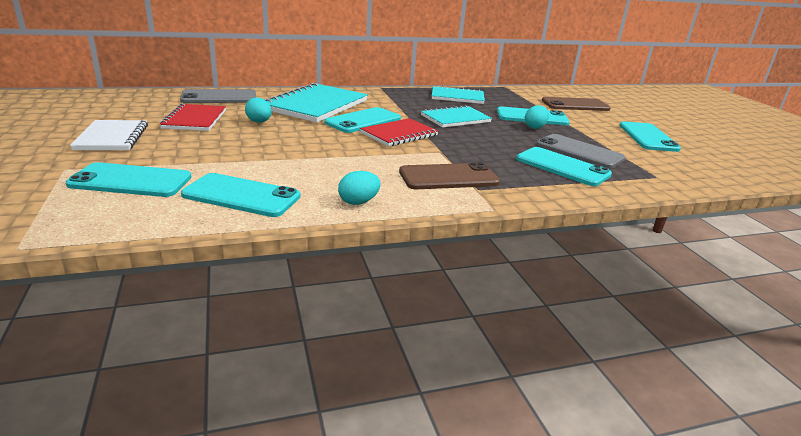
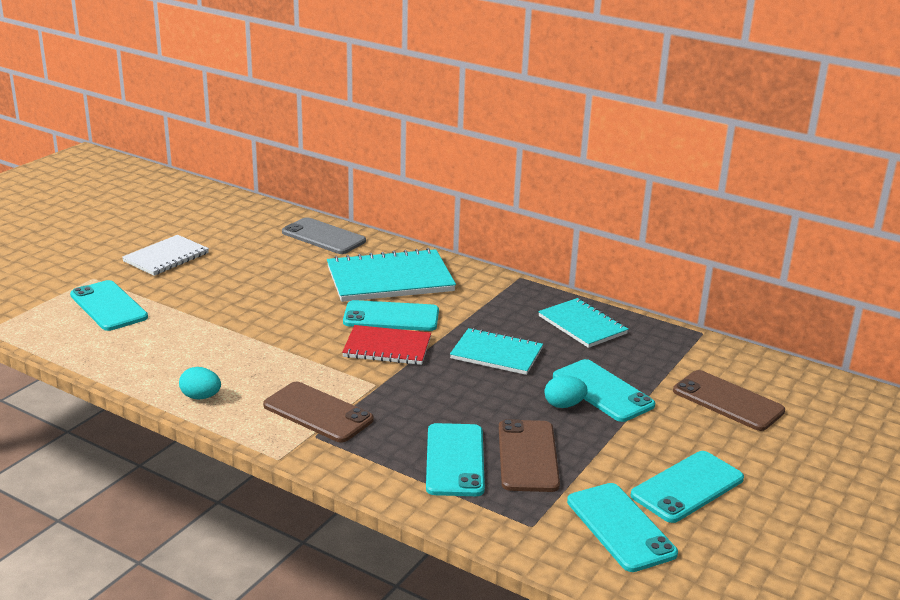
camera: 50 degrees right, 0 degrees up
red notebook [160,104,226,131] -> none
turquoise phone [181,173,300,217] -> turquoise phone moved to [567,483,678,572]
turquoise egg [245,98,272,122] -> none
grey phone [536,134,625,168] -> brown phone [499,419,560,492]

